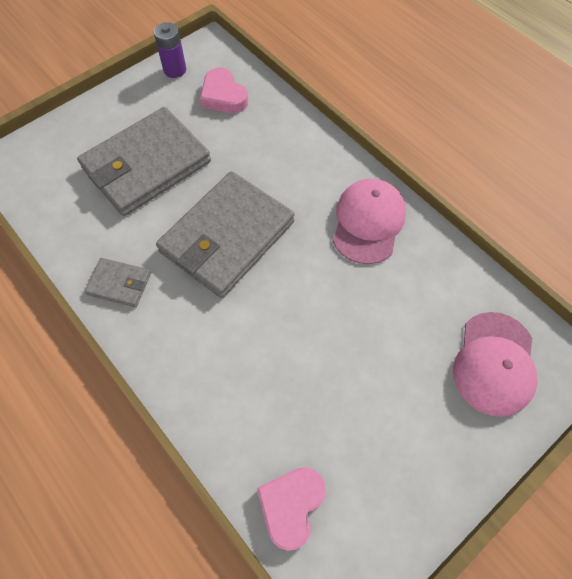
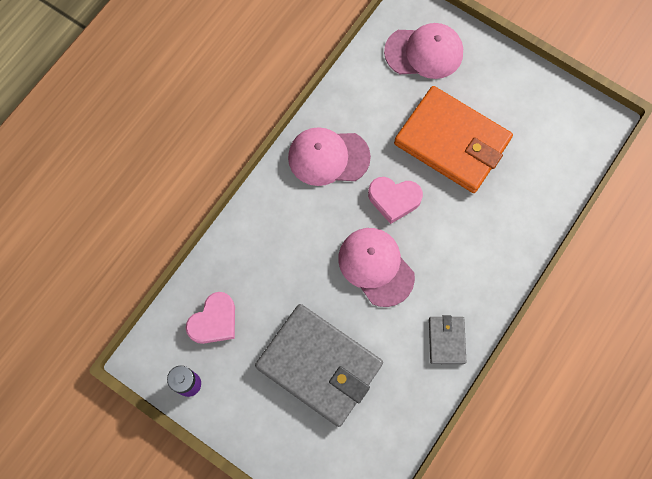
camera: 105 degrees left, 10 degrees up
grey wallet [156,171,294,298] -> pink cap [338,228,415,307]
pink heart [257,467,326,551] -> pink heart moved to [368,177,423,224]
none -> orange wallet [394,86,513,193]

